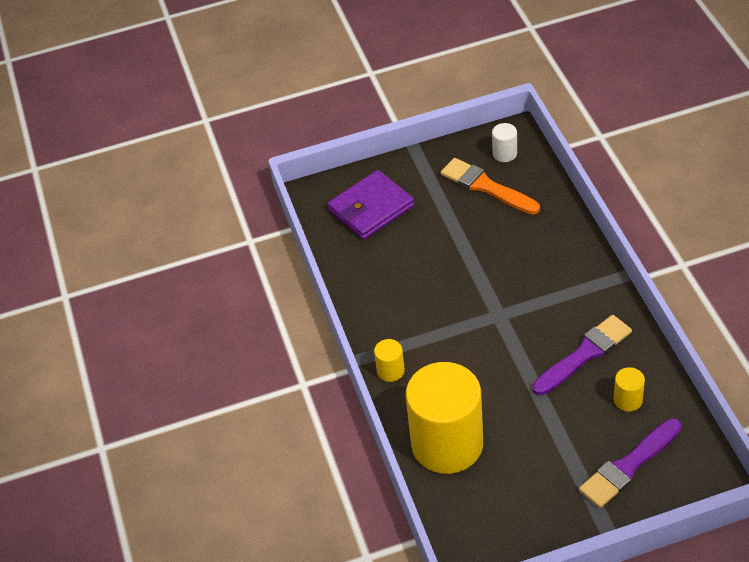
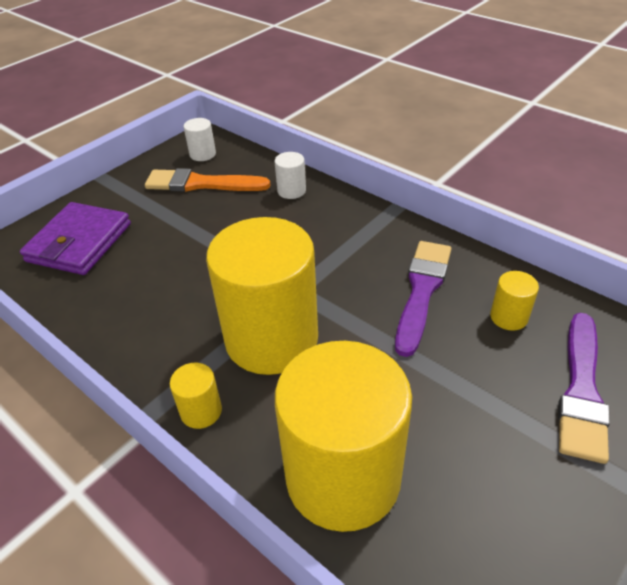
camera: 35 degrees left, 5 degrees down
none -> yellow cylinder [206,217,318,375]
none -> white cylinder [275,152,306,199]

